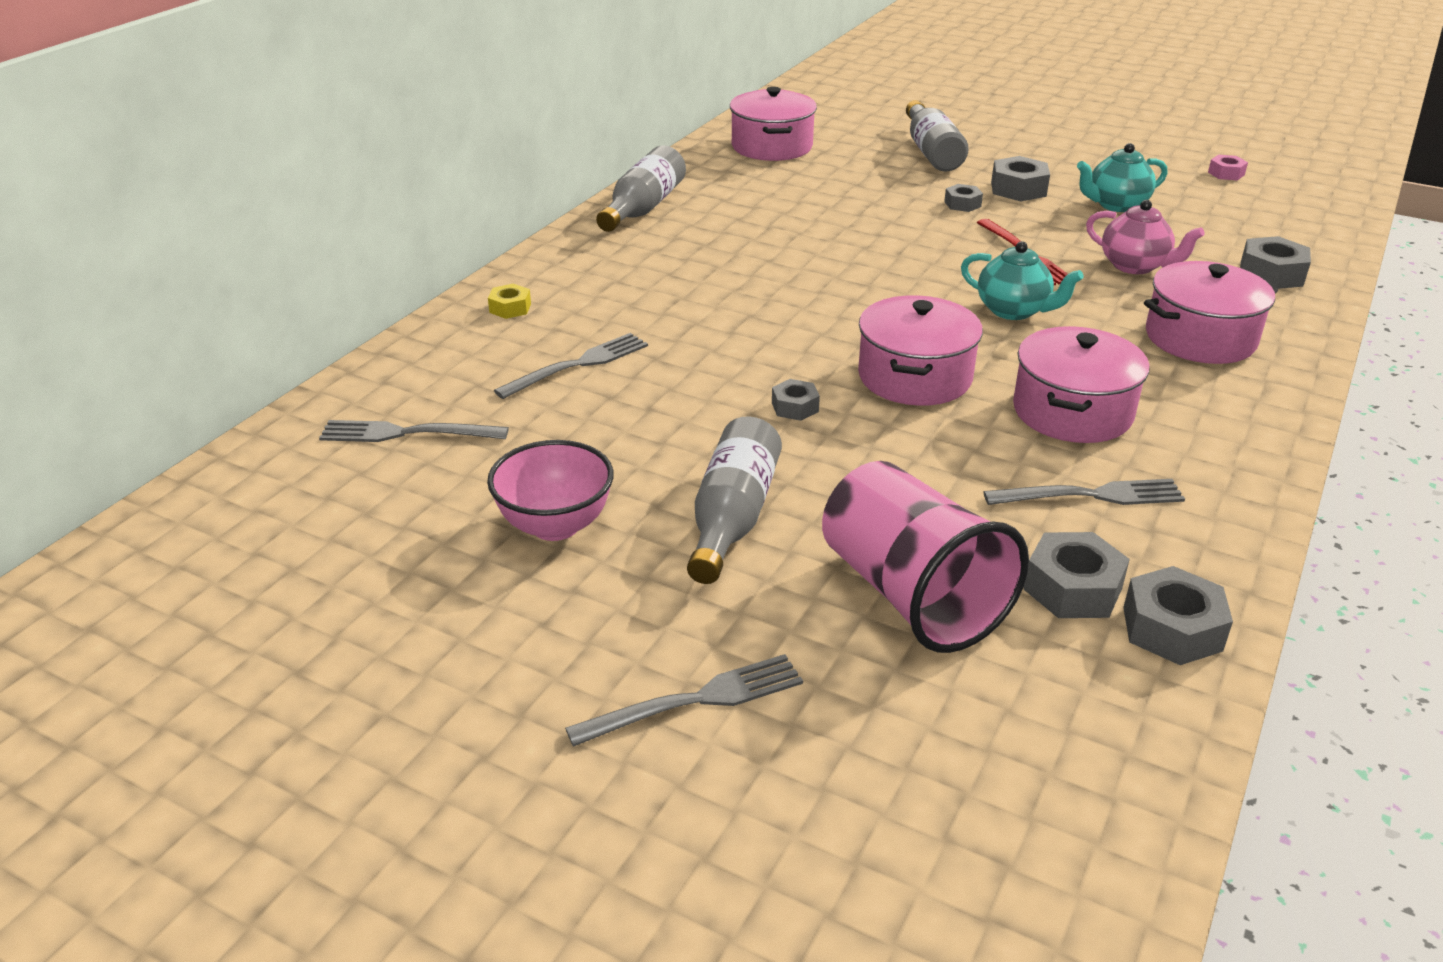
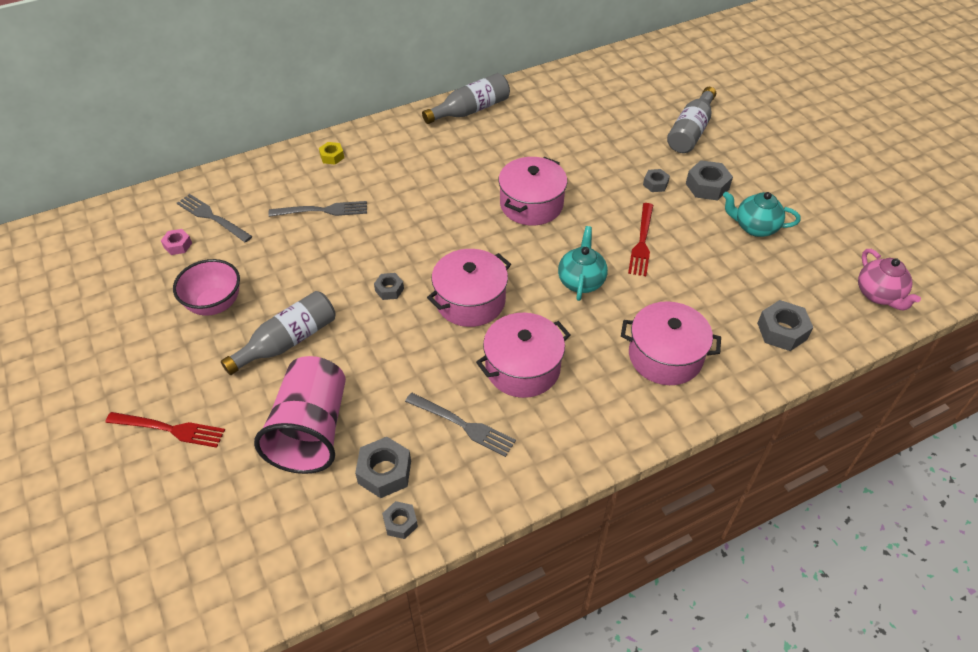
camera: 35 degrees right, 15 degrees up
grey fork [565,654,803,747] -> red fork [106,412,225,448]
pink pot [730,87,817,161] -> pink pot moved to [498,157,567,226]
turquoise teapot [961,241,1084,320] -> turquoise teapot turned 150 degrees counterclockwise [558,226,608,301]
pink teapot [1086,200,1205,274] -> pink teapot moved to [858,249,921,310]
grey nut [1123,566,1233,665] -> grey nut [382,501,418,539], size x0.60
pink nut [1208,155,1248,180] -> pink nut moved to [161,229,192,255]

